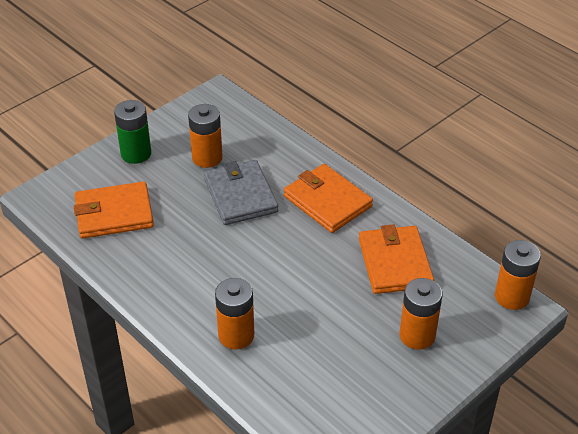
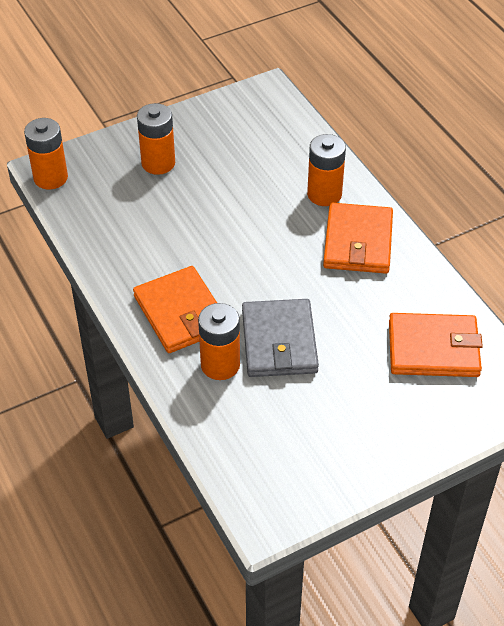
camera: 165 degrees left, 5 degrees up
green battery [114,100,151,164] -> none
orange battery [188,104,223,168] -> orange battery moved to [198,303,240,380]
orange wallet [359,224,434,294] -> orange wallet moved to [323,203,393,274]

